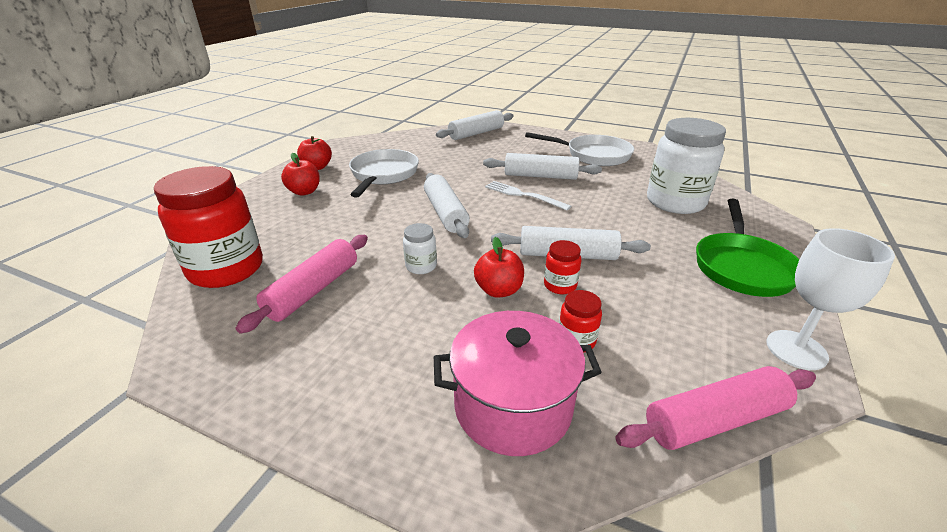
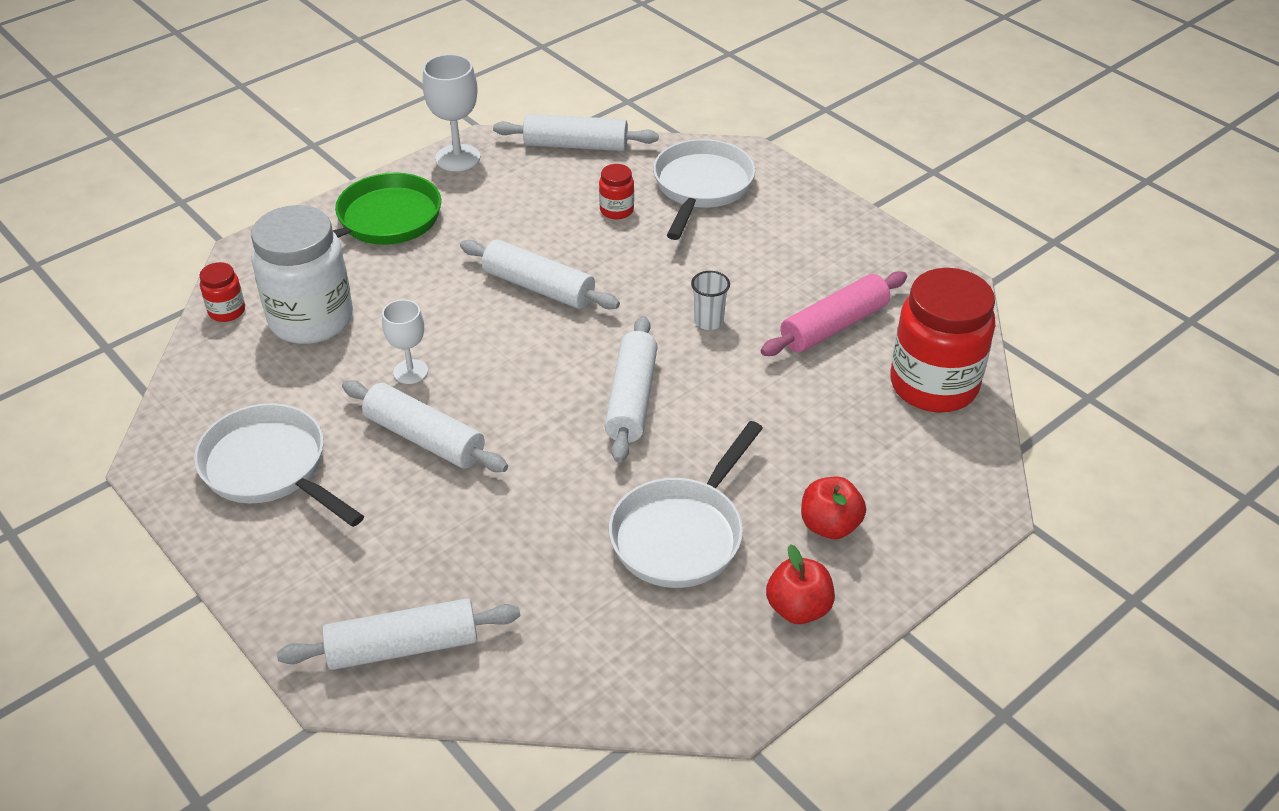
camera: 155 degrees left, 10 degrees up
white jar [403,223,437,274] -> white cup [691,271,730,330]
pink pot [434,311,602,456] -> white pan [653,139,755,240]
red apple [474,237,524,298] -> none
white fork [485,181,571,210] -> none
red jar [544,240,581,294] -> red jar moved to [199,262,245,322]
pink rolling pin [615,366,816,450] -> white rolling pin [493,114,659,151]
none -> white goblet [382,299,428,384]

